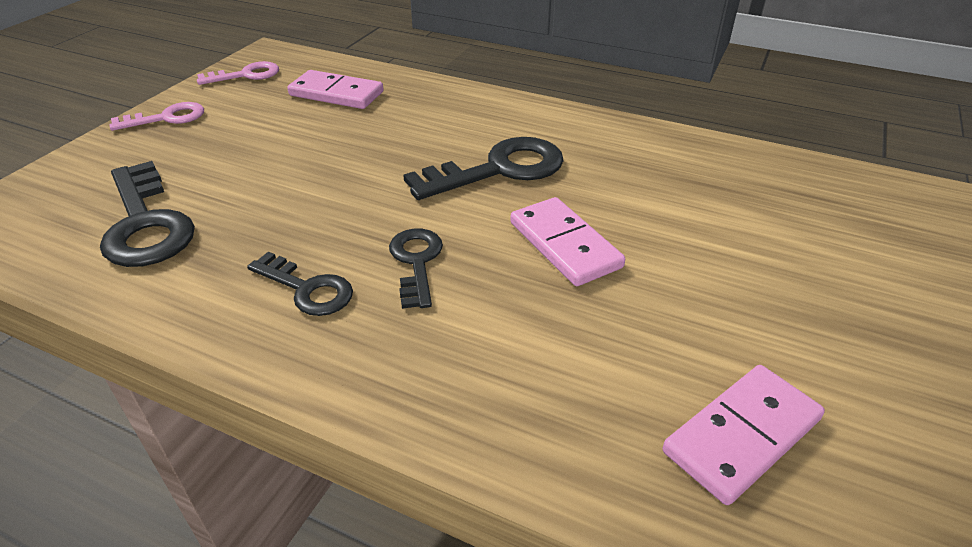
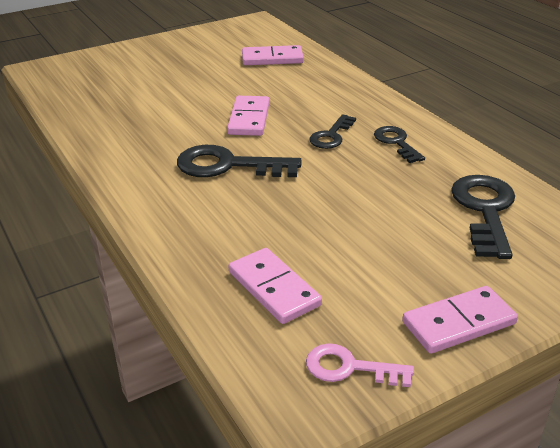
camera: 145 degrees left, 5 degrees down
pink key [109,102,204,131] -> pink domino [402,286,518,354]

